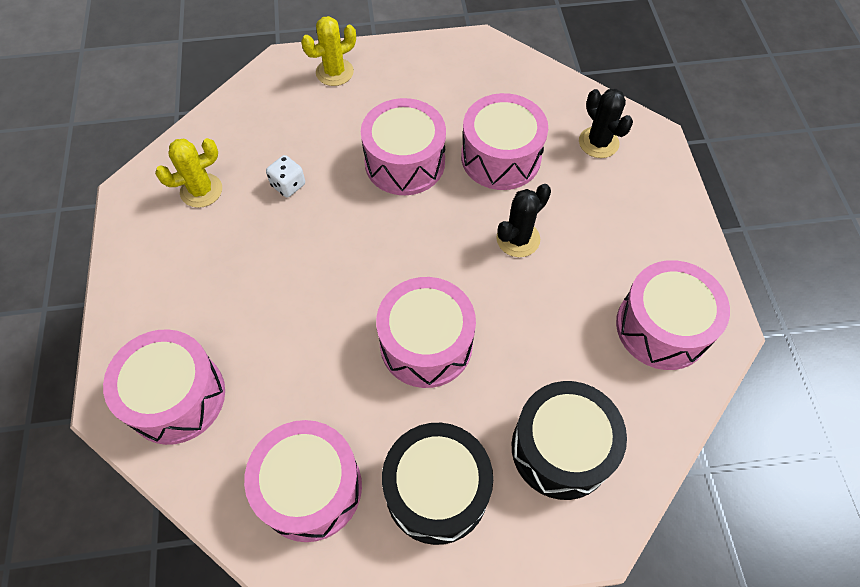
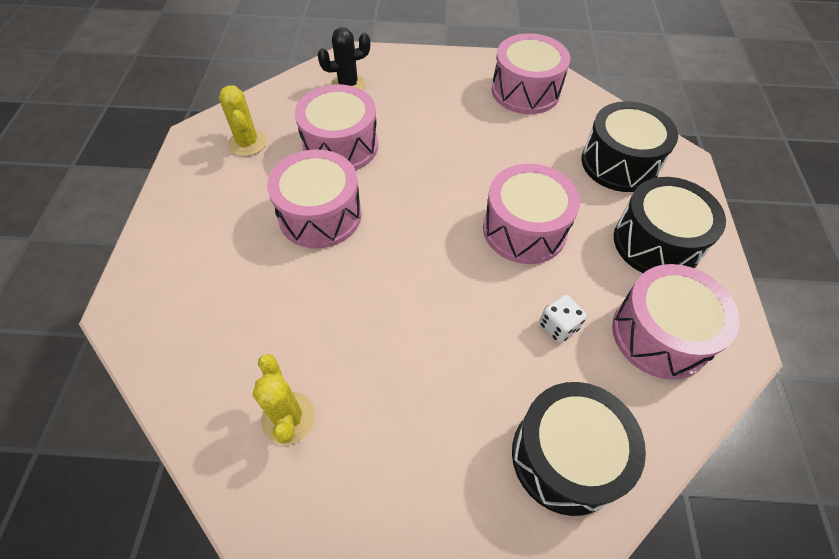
camera: 80 degrees left, 5 degrees down
pink drum [103,329,225,445] -> black drum [512,382,646,516]
white dice [266,155,305,197] -> white dice moved to [539,295,587,343]
yellow cactus [301,16,356,86] -> yellow cactus moved to [219,85,267,156]
black cactus [496,184,551,257] -> none

